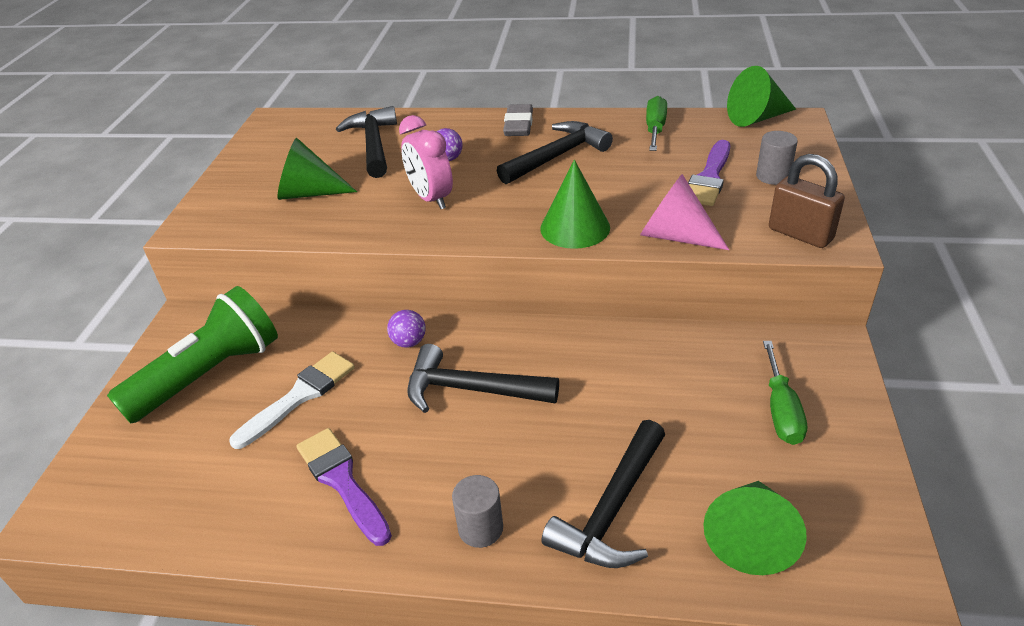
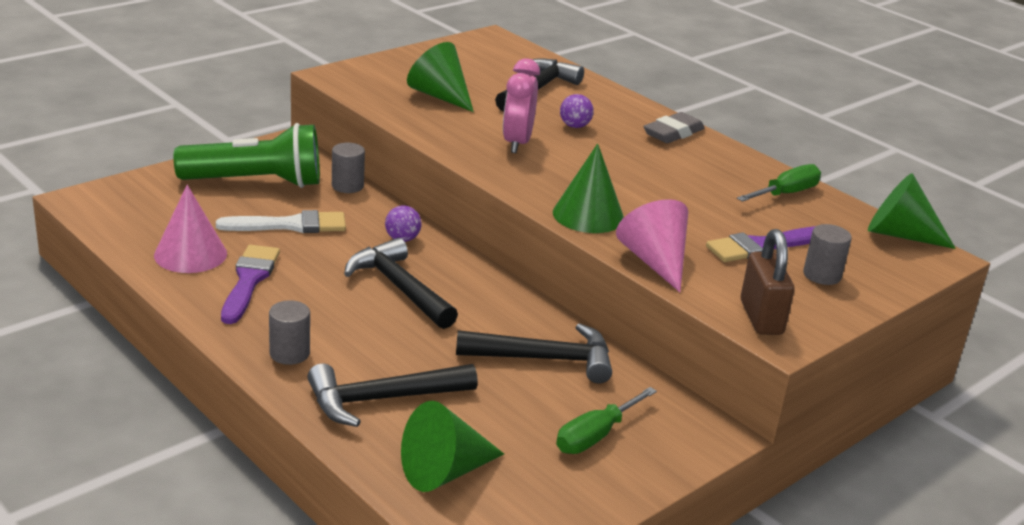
camera: 35 degrees right, 10 degrees down
black hammer [497,121,613,184] -> black hammer moved to [456,323,612,383]
none -> pink cone [154,185,227,273]
none -> grey cylinder [332,143,365,193]

